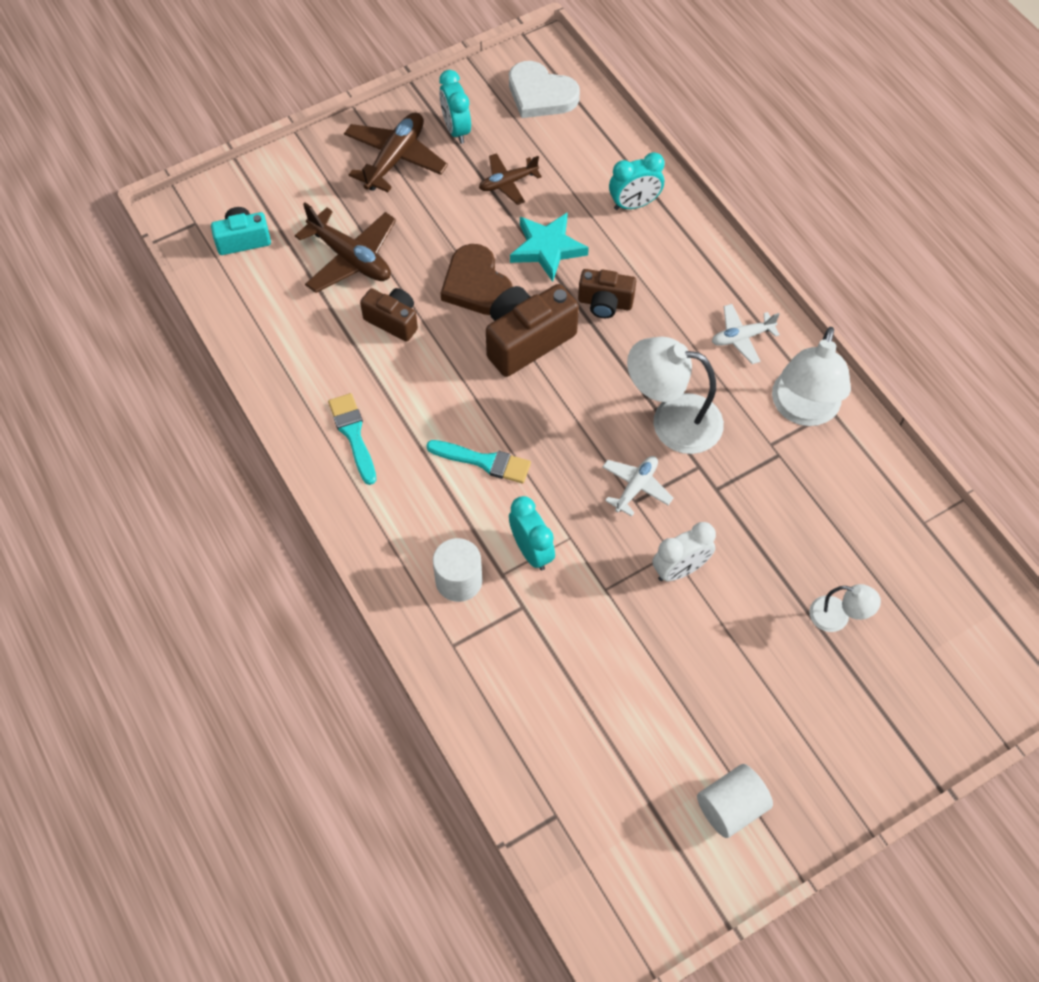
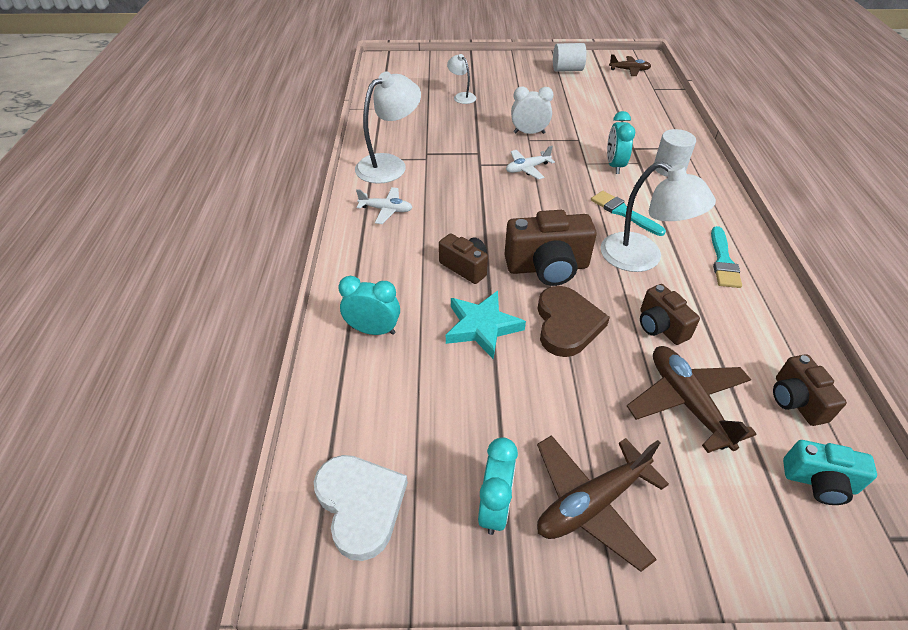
camera: 150 degrees left, 15 degrees down
brown plane [479,153,542,205] -> brown plane moved to [609,54,651,76]
white lamp [627,336,724,454] -> white lamp moved to [601,161,716,272]
none -> brown camera [773,354,847,426]

